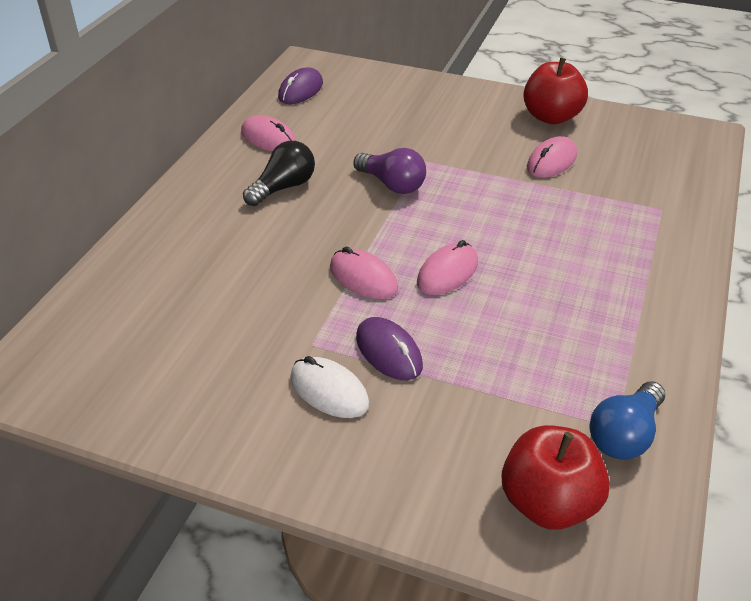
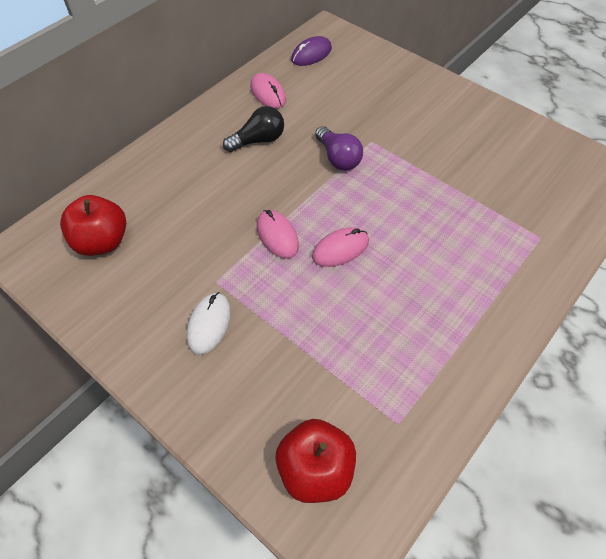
camera: 20 degrees right, 15 degrees up
white mouse [290,356,369,418] -> white mouse turned 45 degrees clockwise [187,292,231,355]
purple mouse [356,317,423,380] -> none
red apple [523,58,588,124] -> red apple moved to [60,195,126,256]
pink mouse [527,136,577,178] -> none
blue light bulb [589,381,665,460] -> none

